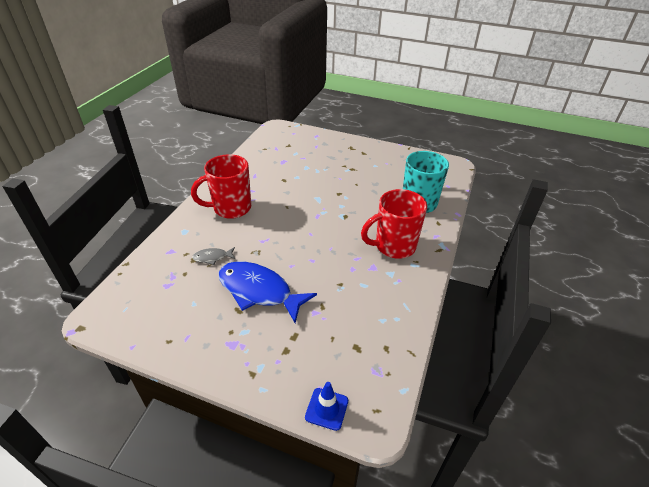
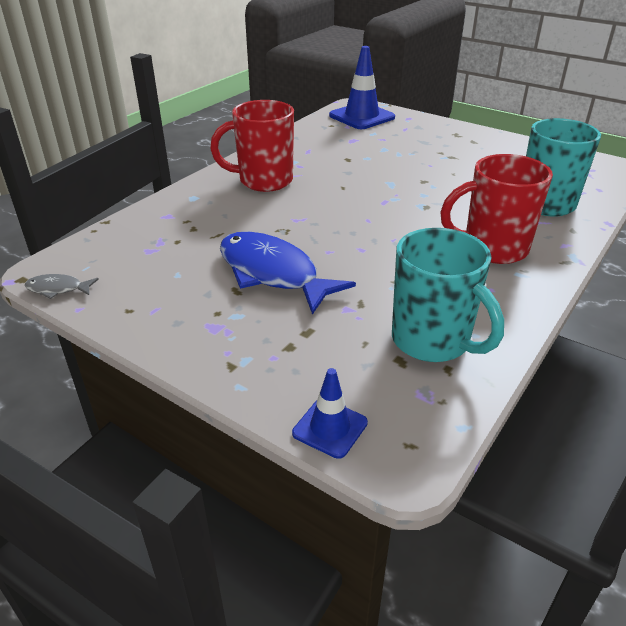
camera: 15 degrees right, 5 degrees down
grey fish [192,247,235,265] -> grey fish moved to [25,274,99,299]
none -> blue traffic cone [329,46,395,129]
none -> turquoise mug [392,228,504,362]

